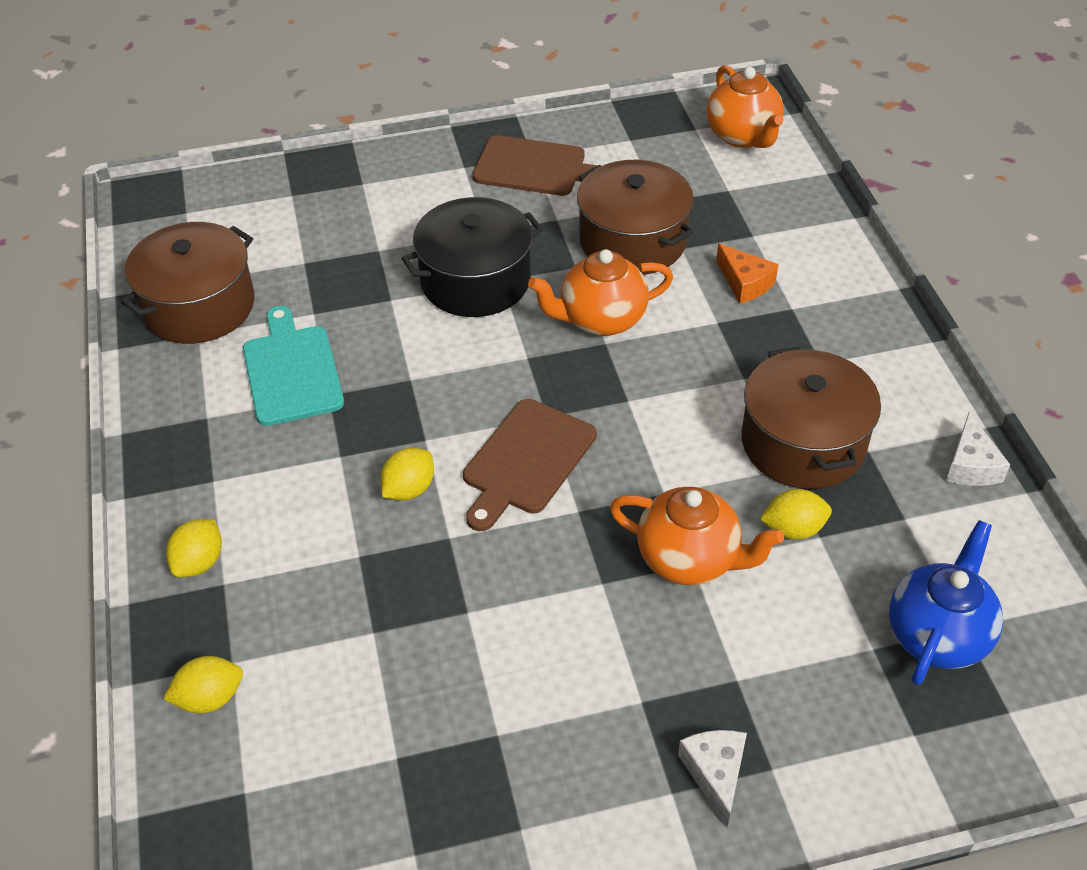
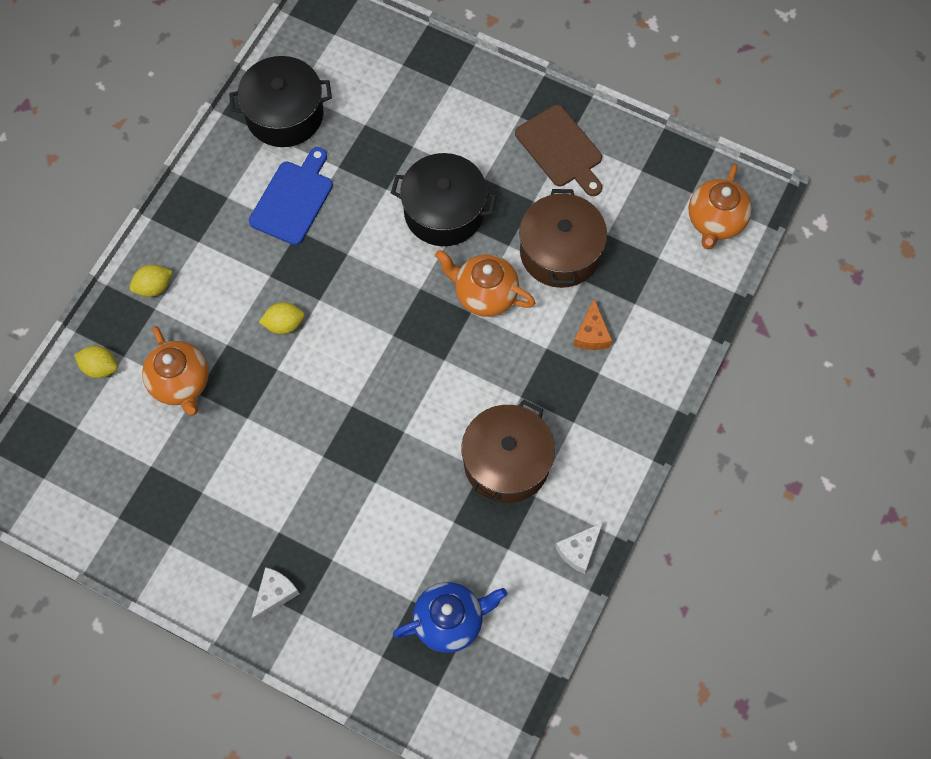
camera: 40 degrees right, 20 degrees up
brown pot [121,222,255,344] -> black pot [229,56,332,147]
turquoise cutting board [243,306,344,426] -> blue cutting board [249,147,333,245]
brown cutting board [463,399,597,531] -> none
orange teapot [609,487,784,585] -> orange teapot moved to [142,326,209,416]
yellow lemon [760,489,832,540] -> none

